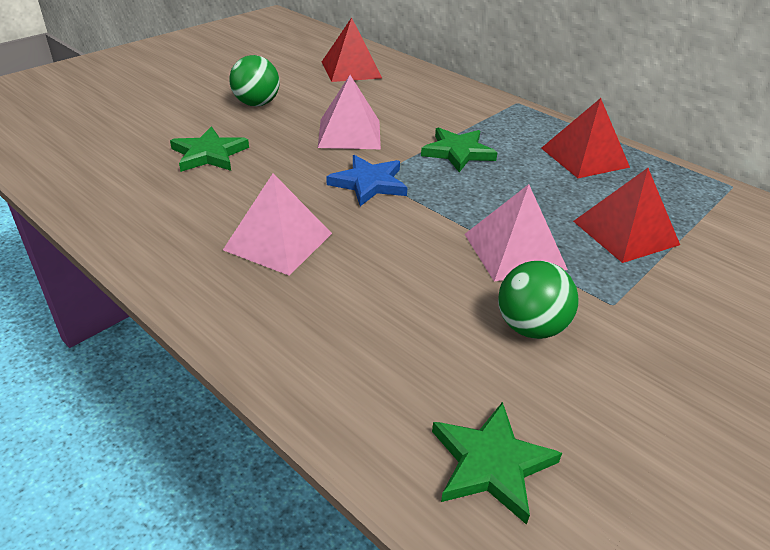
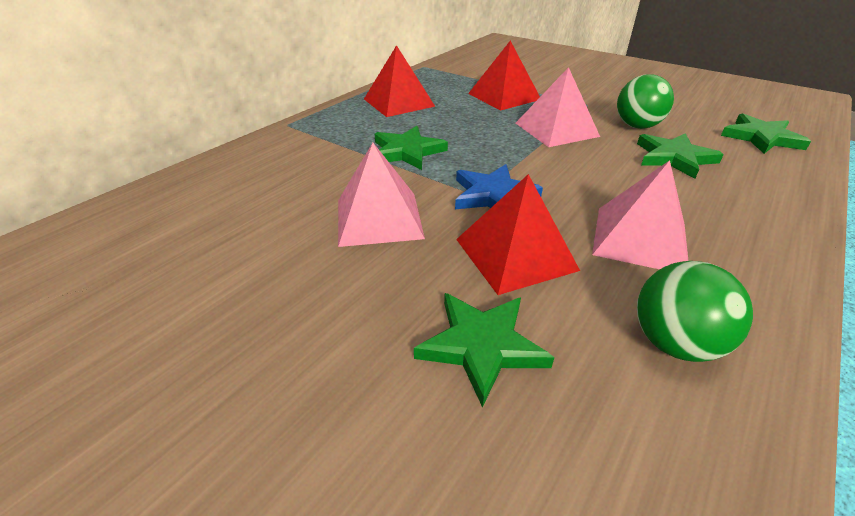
camera: 95 degrees left, 0 degrees up
green ball [229,55,280,106] -> green ball moved to [637,261,753,362]
red pyramid [322,17,382,82] -> red pyramid moved to [456,174,580,295]
none -> green star [637,133,724,179]

